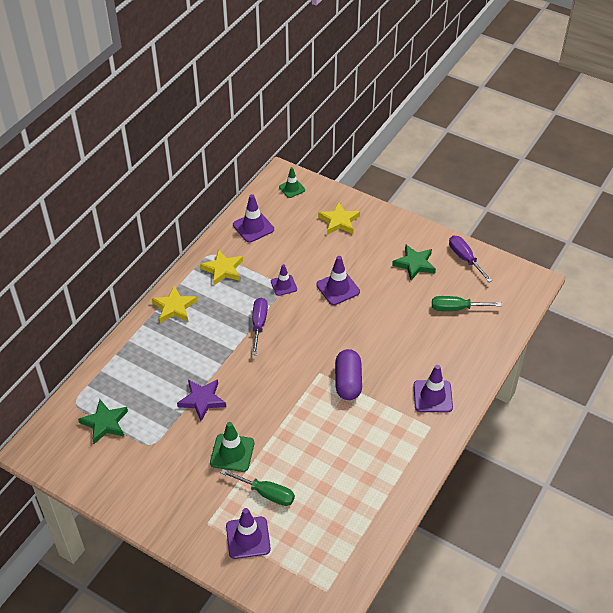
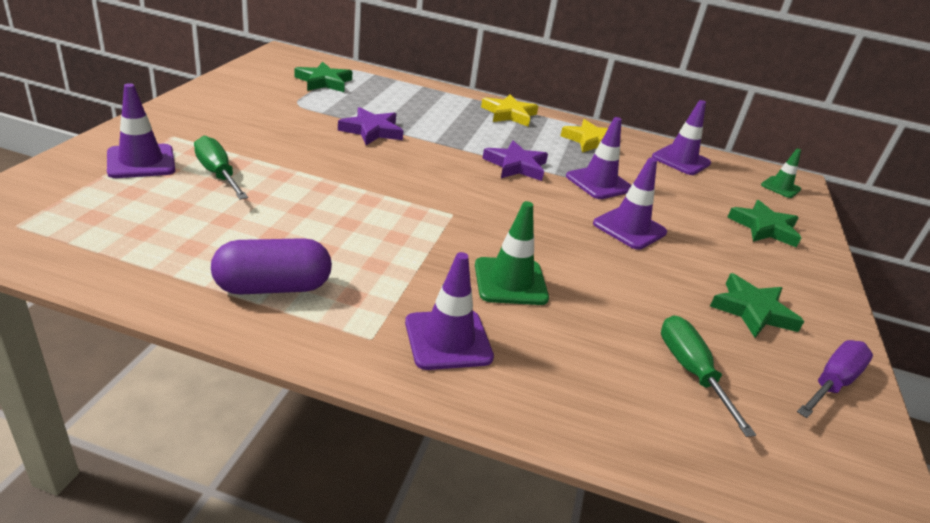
camera: 70 degrees right, 15 degrees down
green traffic cone [210,422,254,472] -> green traffic cone moved to [475,201,549,305]
green screwdriver [221,469,295,506] -> green screwdriver turned 135 degrees clockwise [194,136,248,200]
purple screwdriver [252,298,268,355] -> purple star [482,141,548,181]
purple traffic cone [271,264,297,296] -> purple traffic cone [566,117,632,199], size x1.53
yellow star [318,202,360,235] -> green star [727,200,801,248]
purple capsule [335,349,362,400] -> purple capsule moved to [211,238,332,295]

